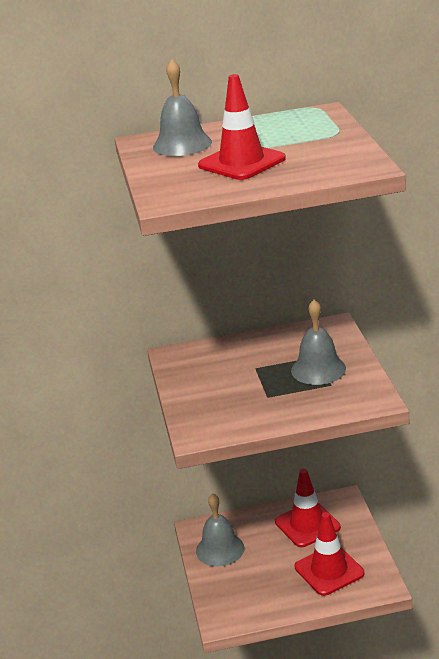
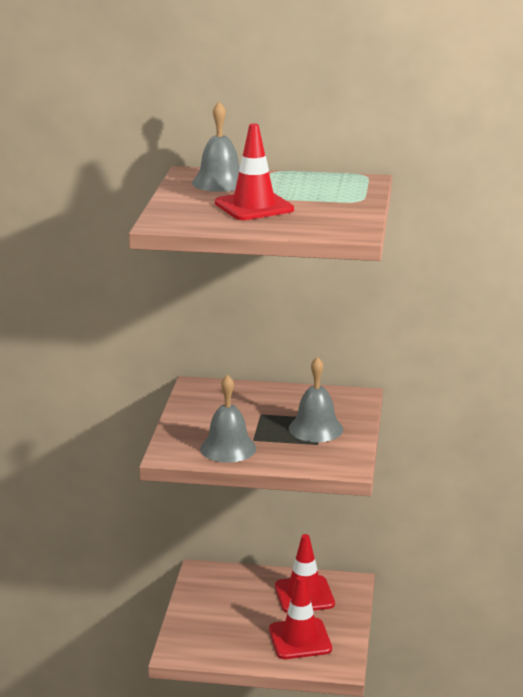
camera: 15 degrees right, 5 degrees down
grey bell [196,494,244,567] -> grey bell moved to [200,375,256,463]

